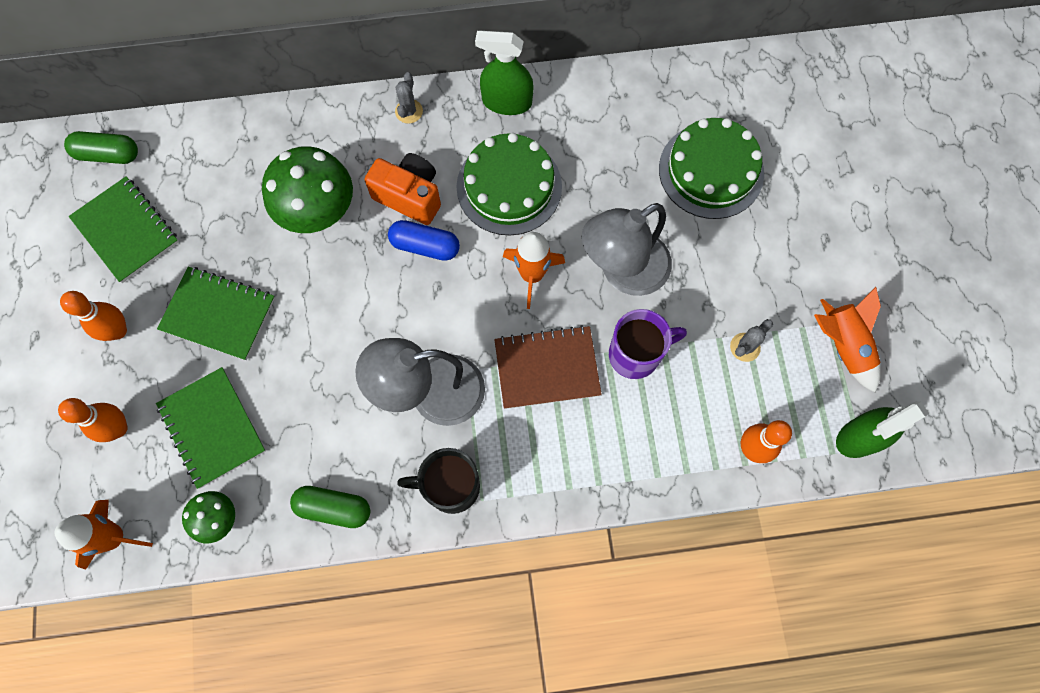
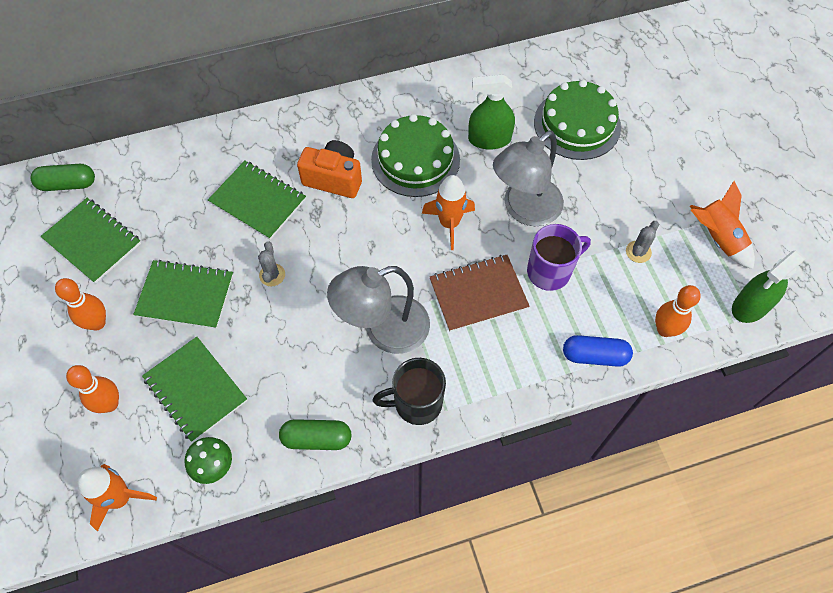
camera: 10 degrees left, 10 degrees down
green mushroom [262,146,353,233] -> green notebook [208,161,306,240]
blue capsule [388,220,460,261] -> blue capsule moved to [563,335,633,367]
grey cactus [395,72,423,124] -> grey cactus moved to [258,241,285,286]
green spray bottle [475,31,533,115] -> green spray bottle moved to [468,75,515,150]

